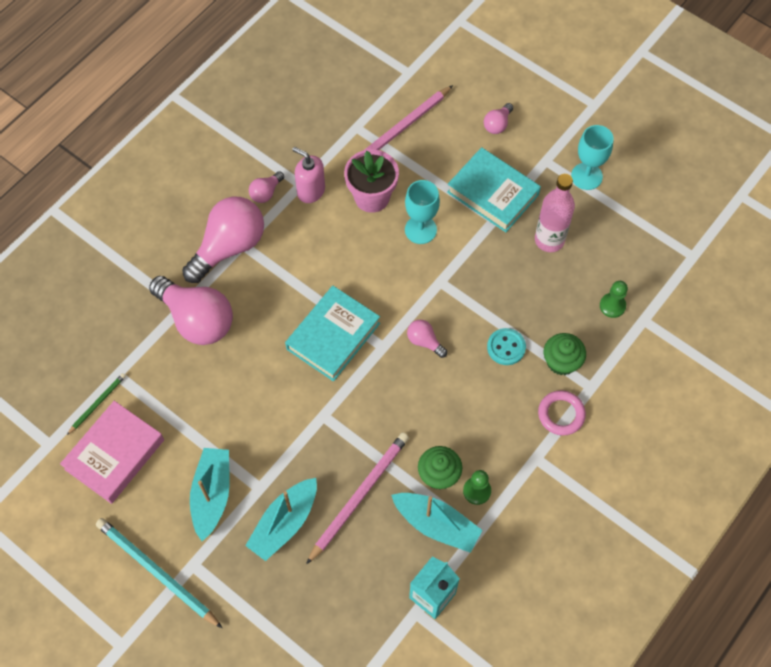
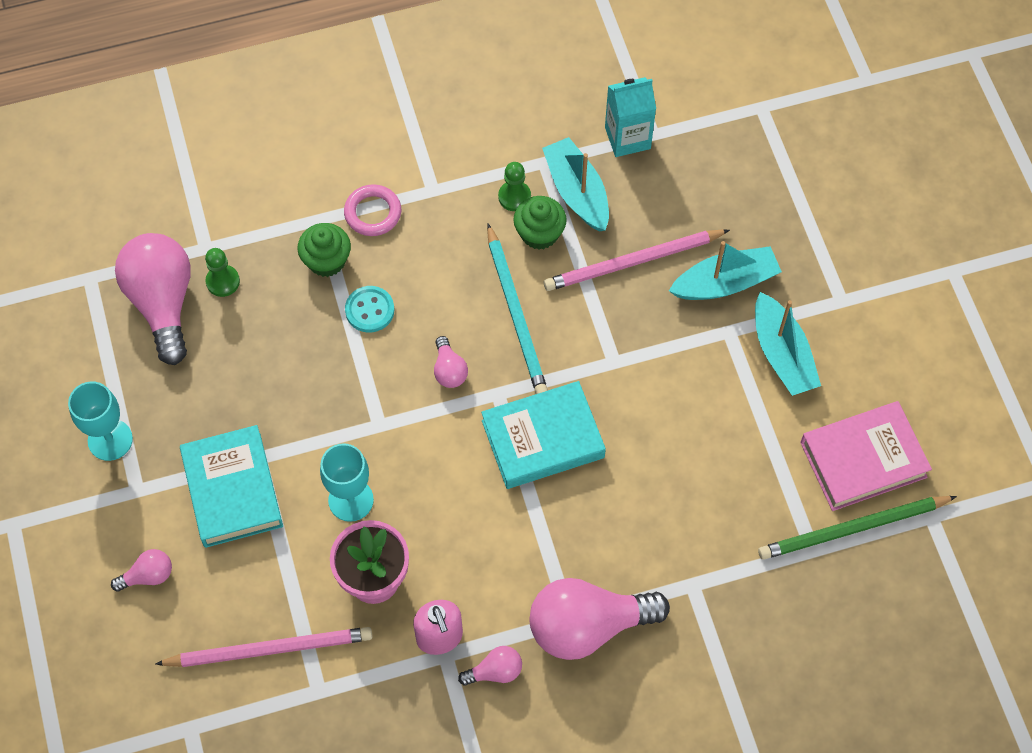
camera: 145 degrees left, 0 degrees up
green pencil [67,373,126,435] -> green pencil [758,496,957,560], size x1.93
turquoise pencil [96,518,222,628] -> turquoise pencil moved to [487,224,548,394]
pink light bulb [149,276,233,345] -> pink light bulb moved to [115,233,190,365]
turquoise boat [190,448,230,541] -> turquoise boat turned 60 degrees counterclockwise [755,292,821,396]
pink bottle [535,174,575,252] -> none

